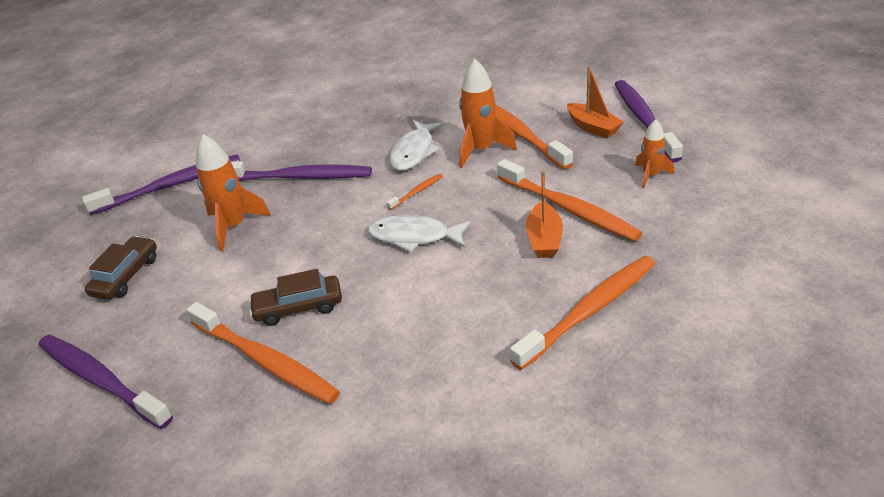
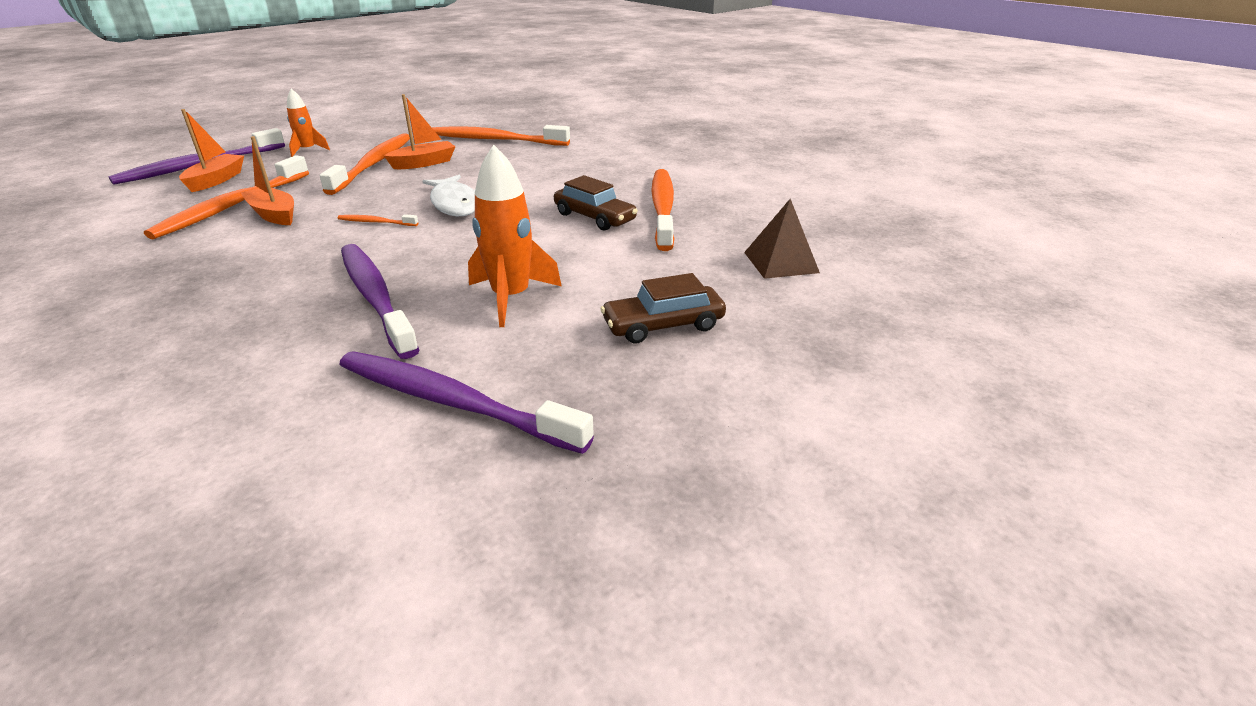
camera: 130 degrees left, 5 degrees down
purple toothbrush [39,334,173,429] -> brown pyramid [744,199,820,279]
white fish [389,120,443,171] -> none
orange rocket [459,59,517,168] -> orange boat [240,136,294,225]

